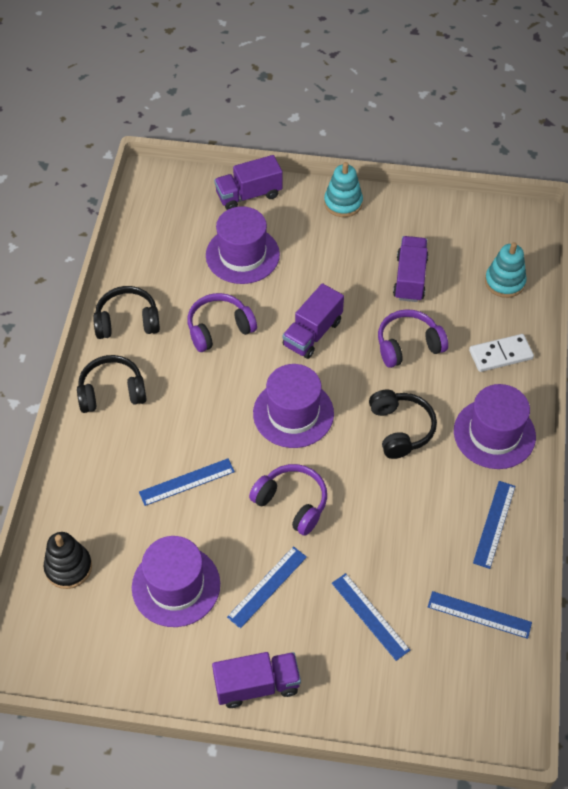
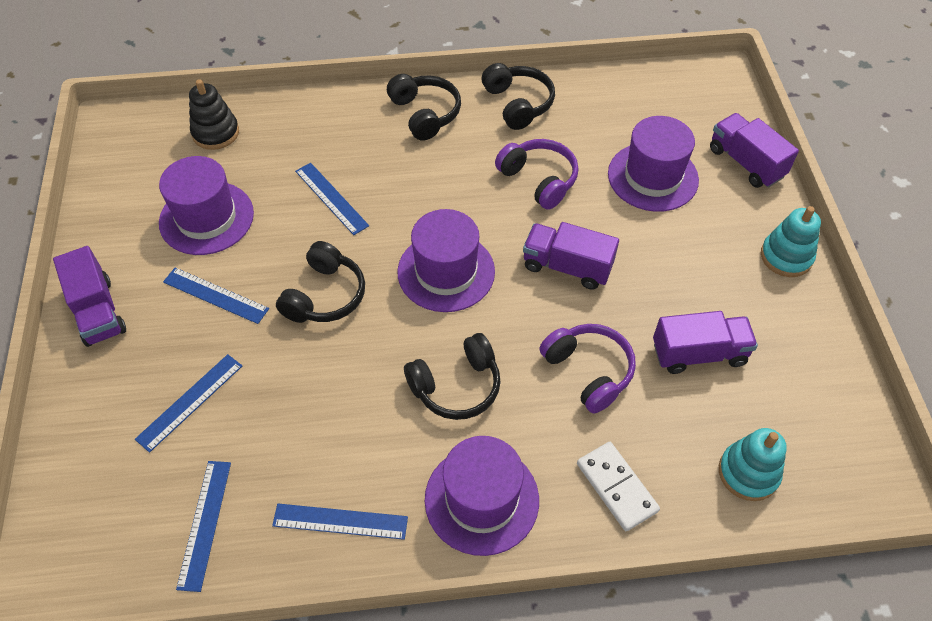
camera: 75 degrees right, 0 degrees up
purple headphones [249,464,327,536] -> black headphones [276,241,365,323]

